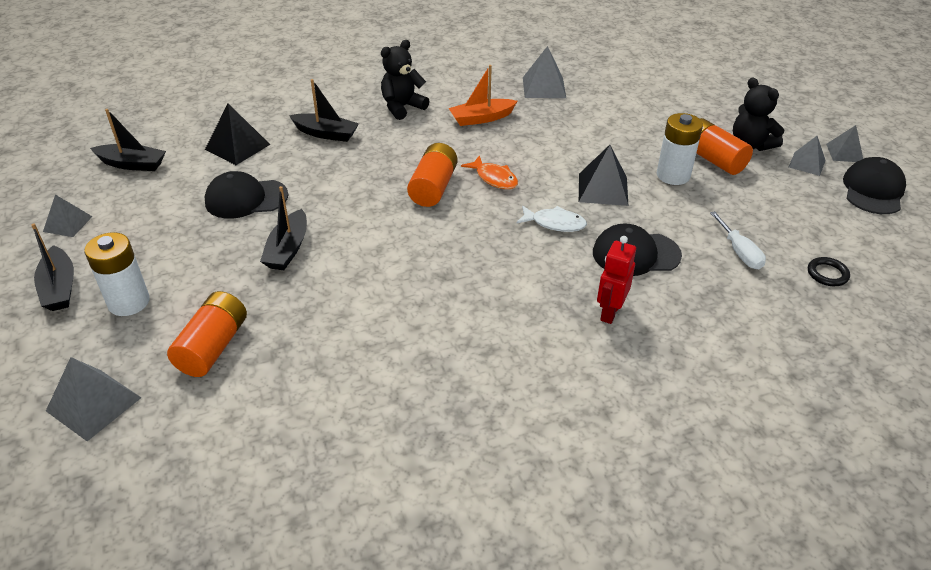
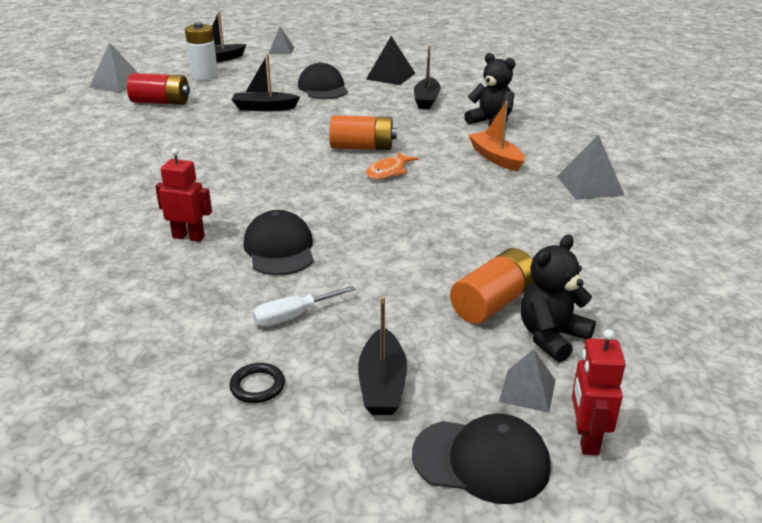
camera: 80 degrees right, 10 degrees down
black boat [90,109,166,171] -> black boat moved to [358,296,407,415]
orange battery [167,291,247,377] -> red battery [127,73,190,105]
white fish [516,206,587,232] -> none
black pyramid [579,145,629,206] -> none
white battery [657,113,703,185] -> none
grey pyramid [826,125,863,162] -> red robot [572,329,625,455]

